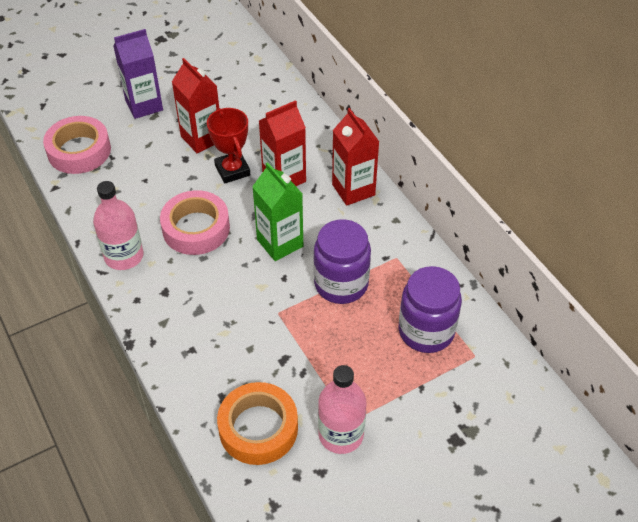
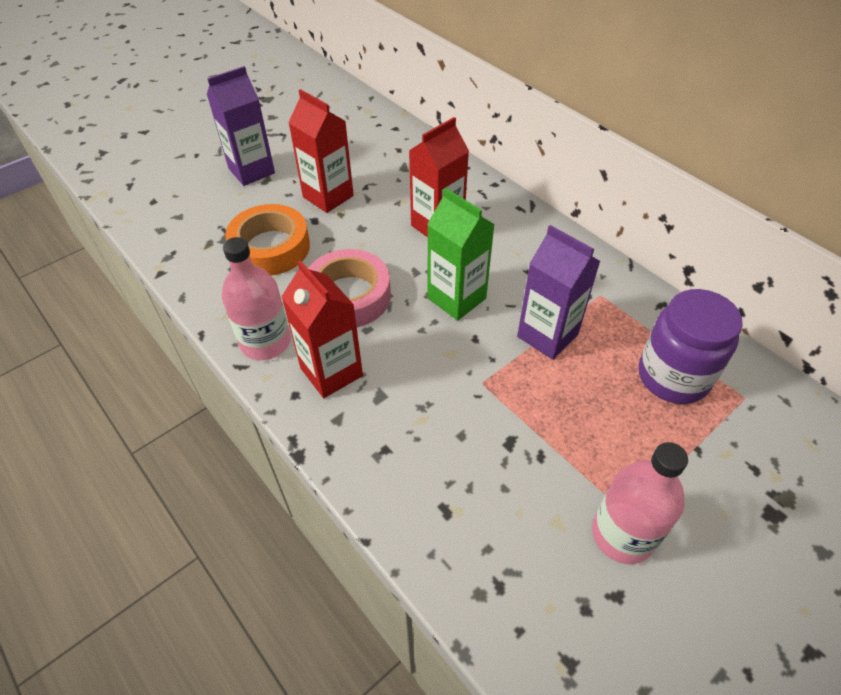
camera: 10 degrees left, 0 degrees up
pink tape [43,116,111,174] -> none
red trophy [207,108,250,184] -> none
orange tape [217,382,298,465] -> orange tape moved to [225,204,310,275]
purple jar [313,219,371,304] -> purple carton [517,225,600,360]
red carton [332,108,379,206] -> red carton moved to [281,260,363,398]

